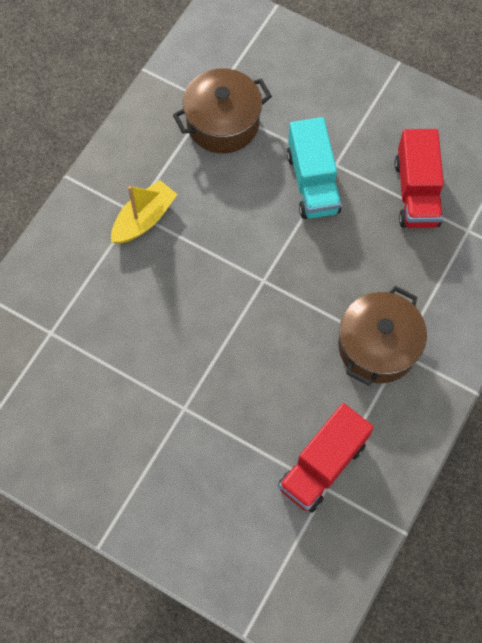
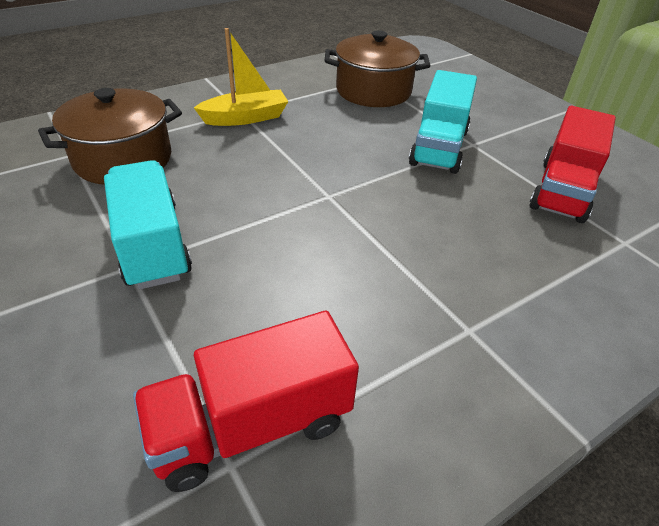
camera: 25 degrees right, 25 degrees down
brown pot [339,286,427,386] -> brown pot moved to [38,88,182,185]
none -> turquoise truck [104,160,192,289]

